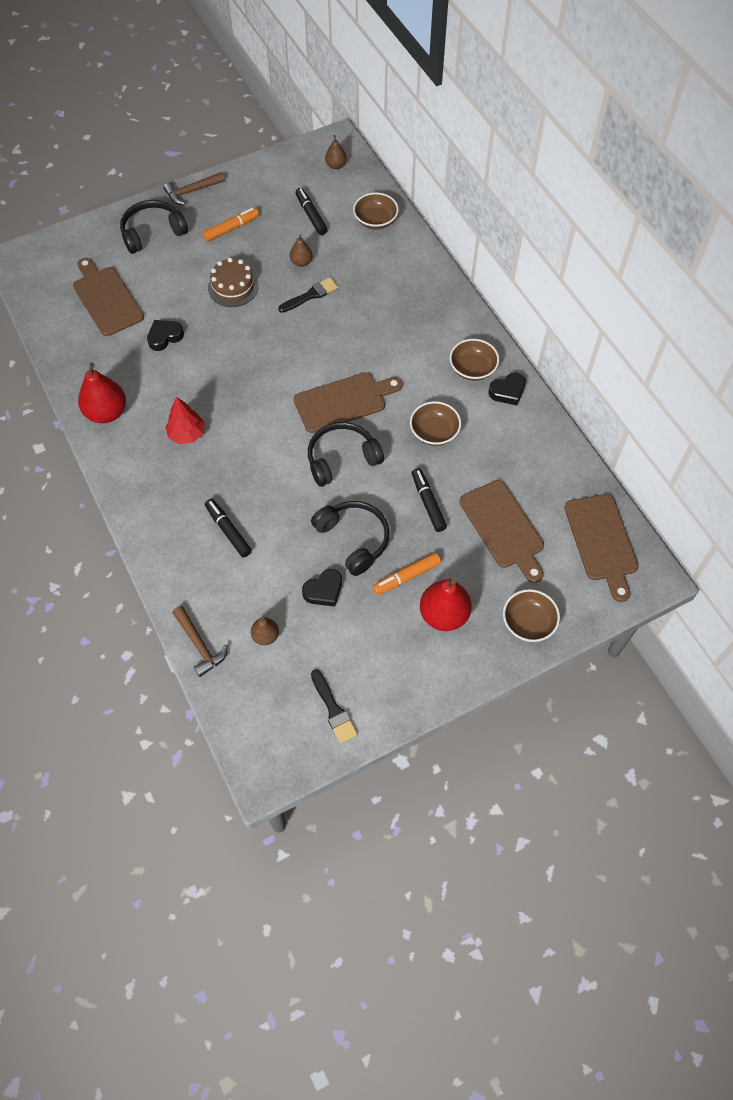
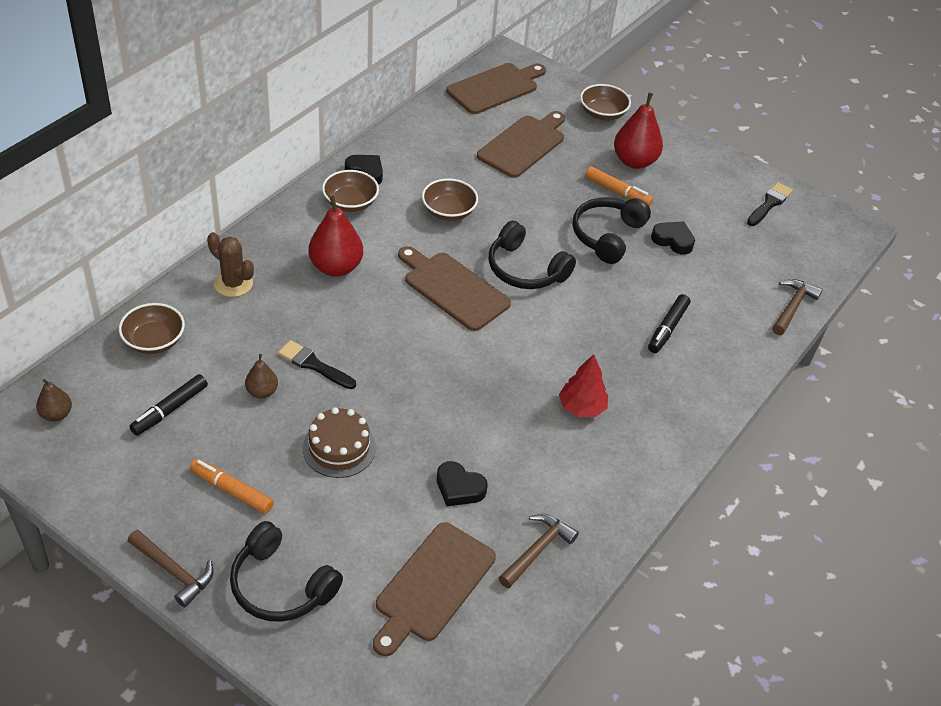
camera: 120 degrees left, 15 degrees down
red pear [78,363,126,423] -> red pear moved to [308,196,363,277]
brown pear [251,616,279,645] -> none
black marker [412,468,447,532] -> none
none -> brown cactus [207,232,254,297]
none -> brown hammer [498,514,579,588]

